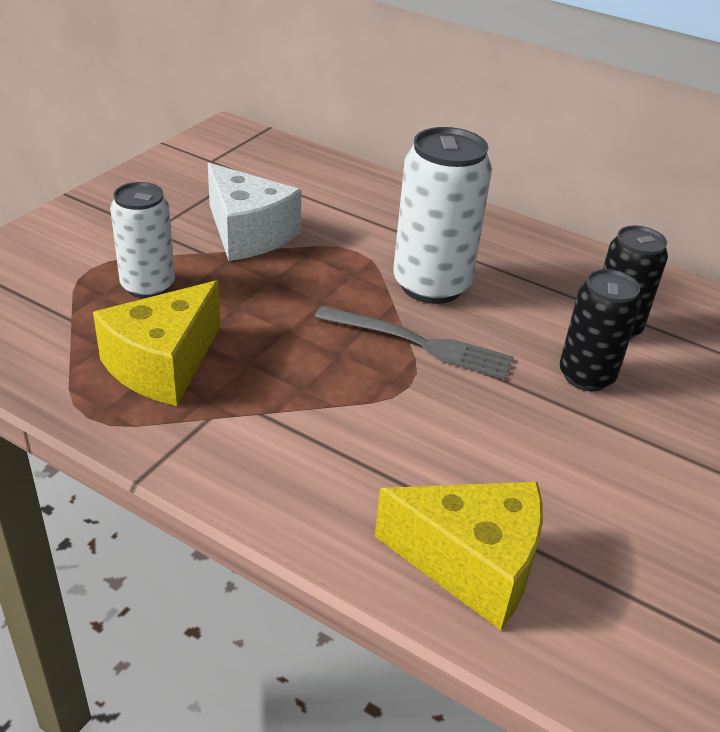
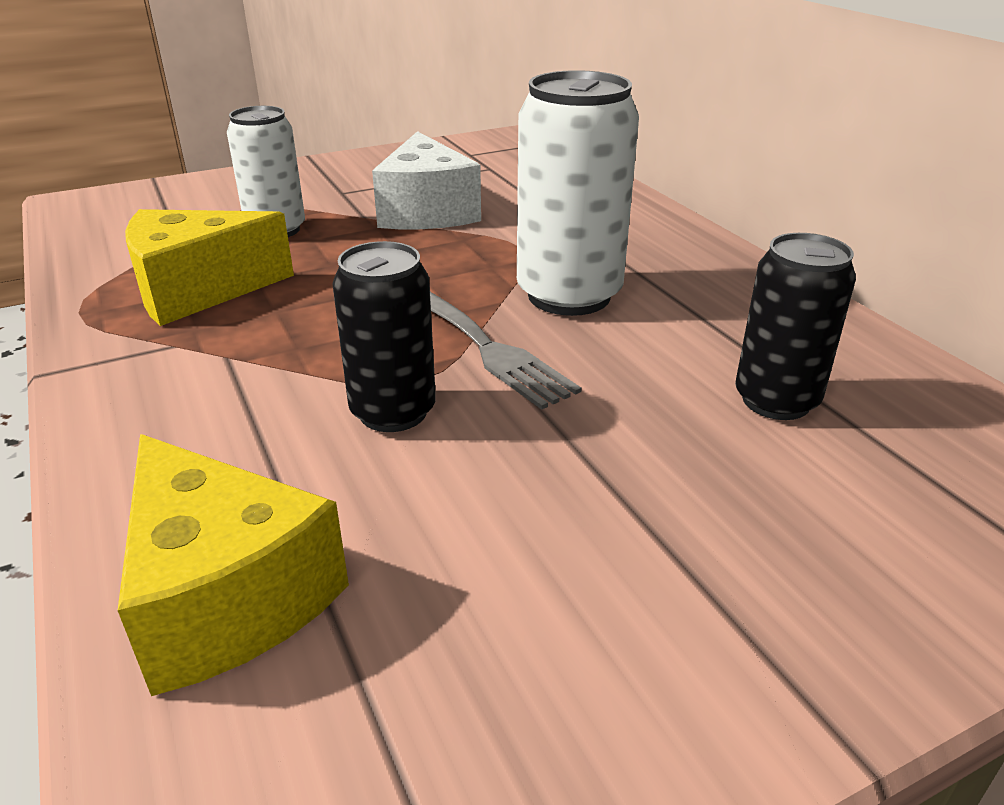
camera: 35 degrees right, 5 degrees down
black can [560,269,641,392] -> black can moved to [332,241,436,432]

